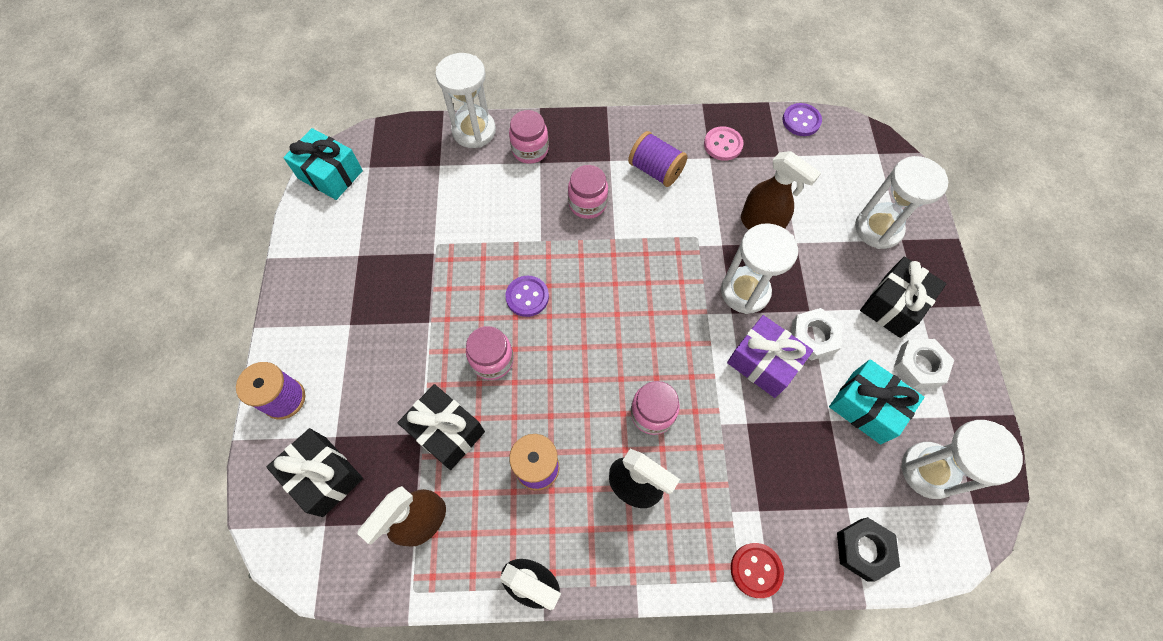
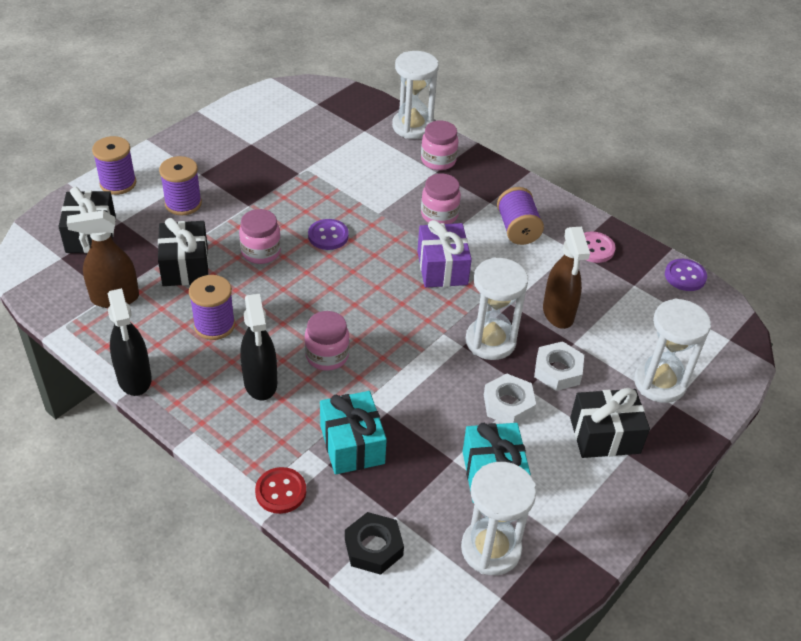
camera: 40 degrees right, 20 degrees down
turquoise gift [283,128,363,200] -> turquoise gift moved to [320,391,387,474]
purple gift [727,315,813,398] -> purple gift moved to [417,220,472,288]
white nut [894,339,954,388] -> white nut moved to [534,341,584,391]
none -> purple spool [159,156,202,216]

